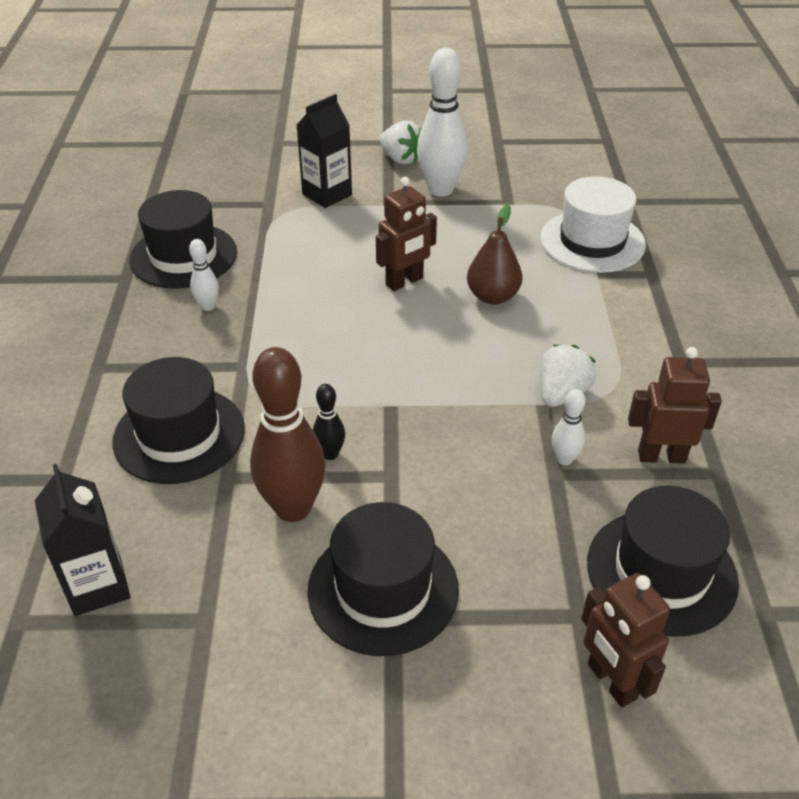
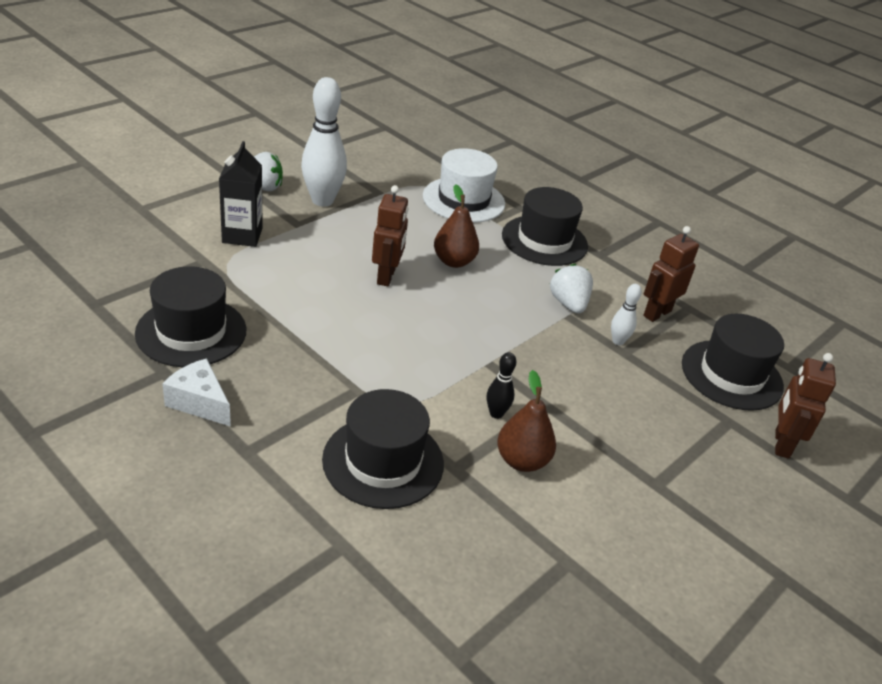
camera: 50 degrees left, 5 degrees down
black carton [35,464,130,616] -> none
white bowling pin [189,239,219,311] -> none
brown bowling pin [250,347,326,522] -> brown pear [497,370,556,472]
black hat [307,502,459,656] -> black hat moved to [502,187,588,266]
brown robot [581,573,670,707] -> brown robot turned 90 degrees clockwise [775,353,836,459]
none -> white cheese [162,358,231,427]

